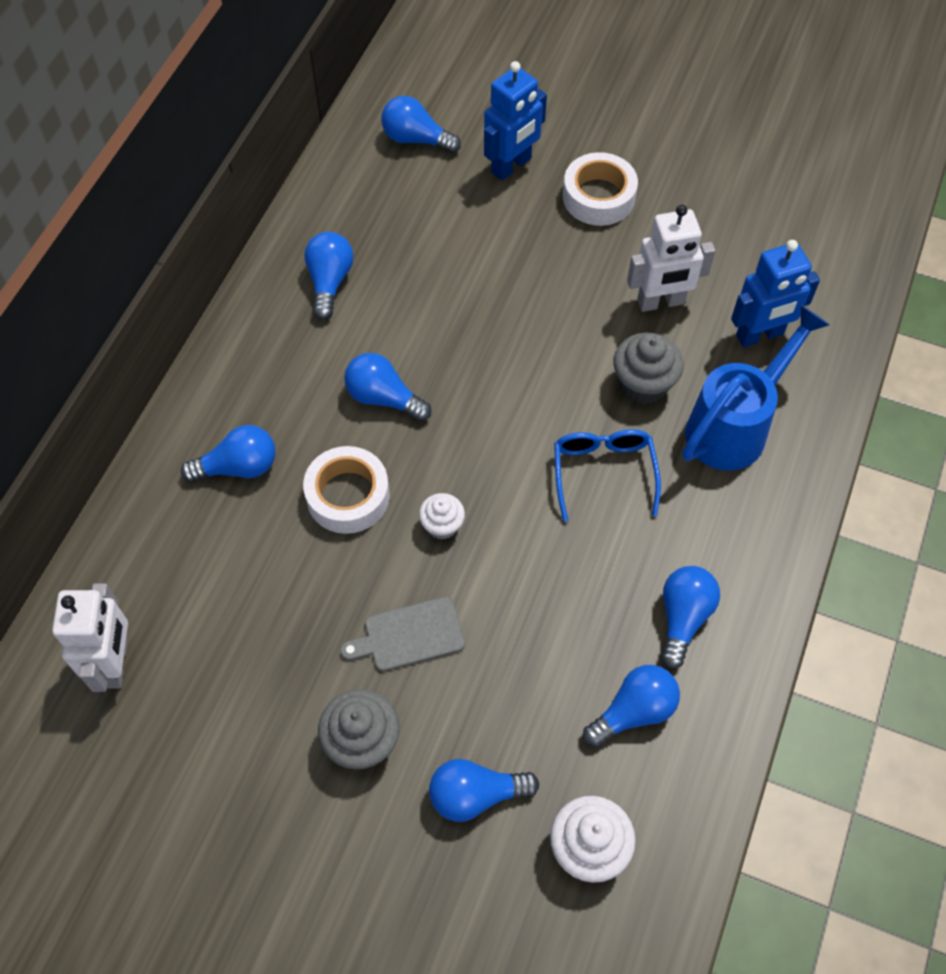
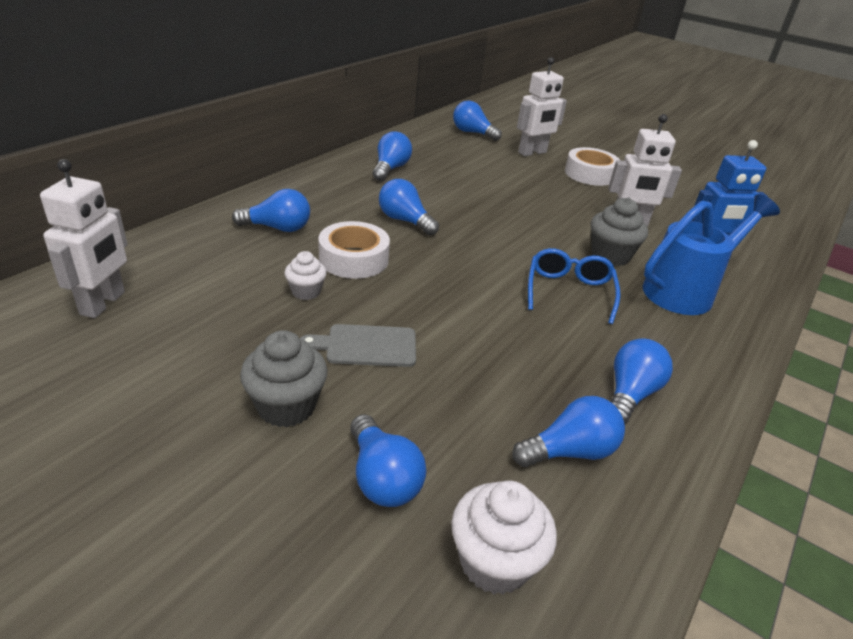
camera: 10 degrees right, 25 degrees down
white cupcake [419,493,465,540] -> white cupcake moved to [284,251,327,300]
blue light bulb [429,759,539,822] -> blue light bulb turned 120 degrees counterclockwise [350,414,427,507]
blue robot [484,61,547,180] -> white robot [517,57,567,156]

